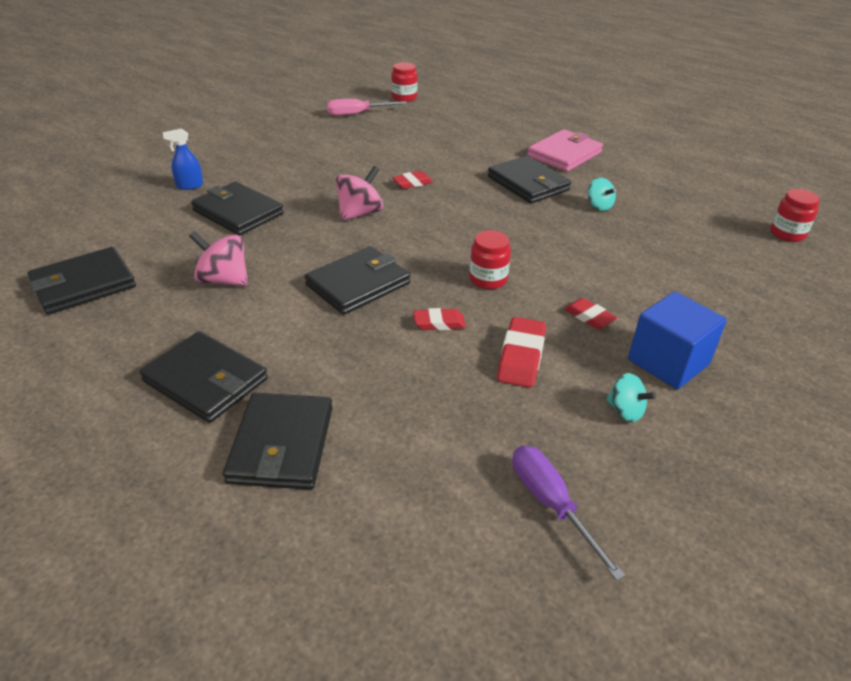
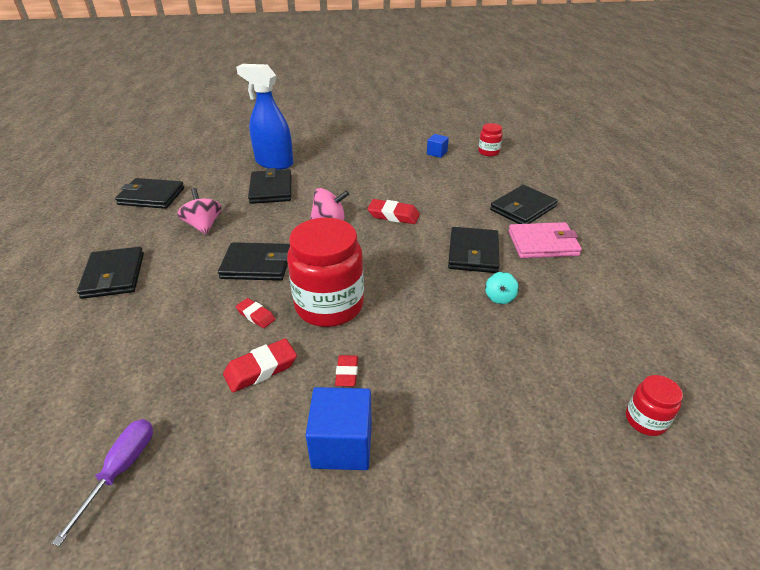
camera: 45 degrees right, 0 degrees up
blue spray bottle [163,128,203,190] -> blue spray bottle [236,64,293,170], size x2.36
black wallet [223,392,333,490] -> black wallet moved to [490,185,558,224]
pink screwdriver [327,99,407,116] -> blue cube [427,134,449,158]
red eraser [392,171,433,189] -> red eraser [367,199,420,224], size x1.56
red jar [469,230,511,289] -> red jar [287,218,364,327], size x2.16
turquoise spinning top [606,373,656,422] -> none

